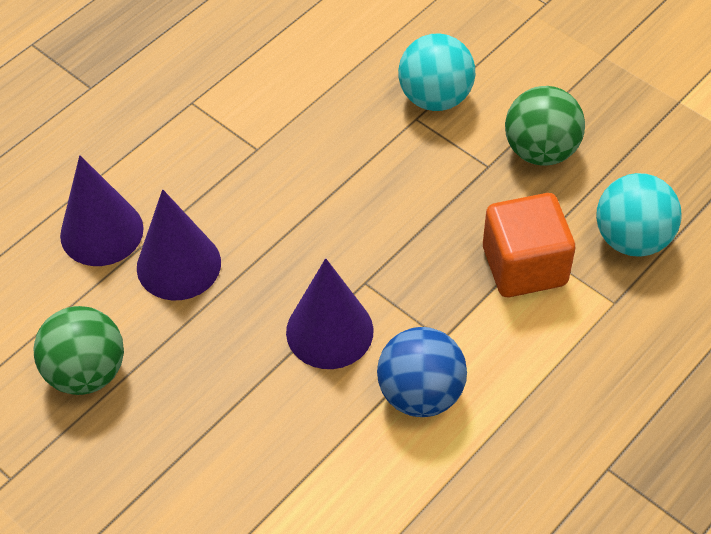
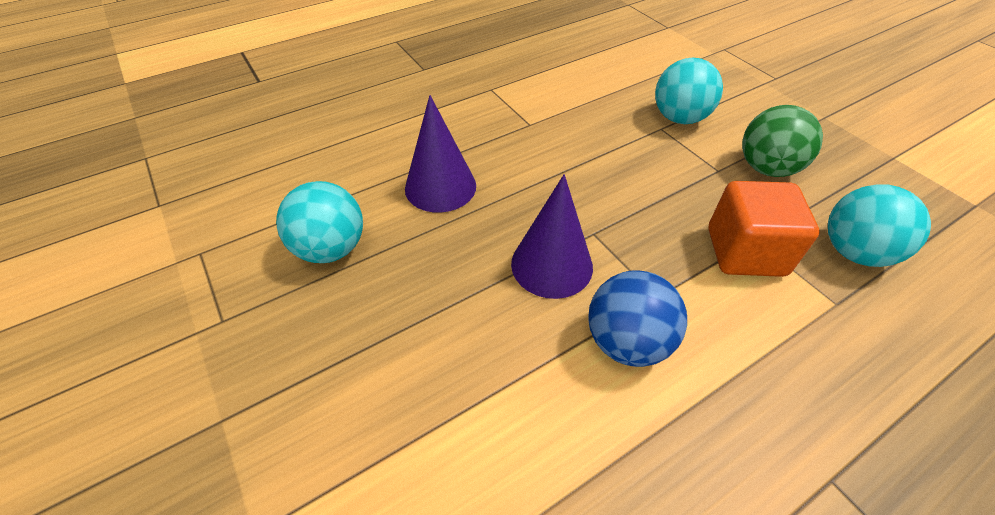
camera: 15 degrees right, 5 degrees down
green ball [33,306,124,395] -> turquoise ball [276,181,363,263]
purple cone [60,155,144,266] -> none

